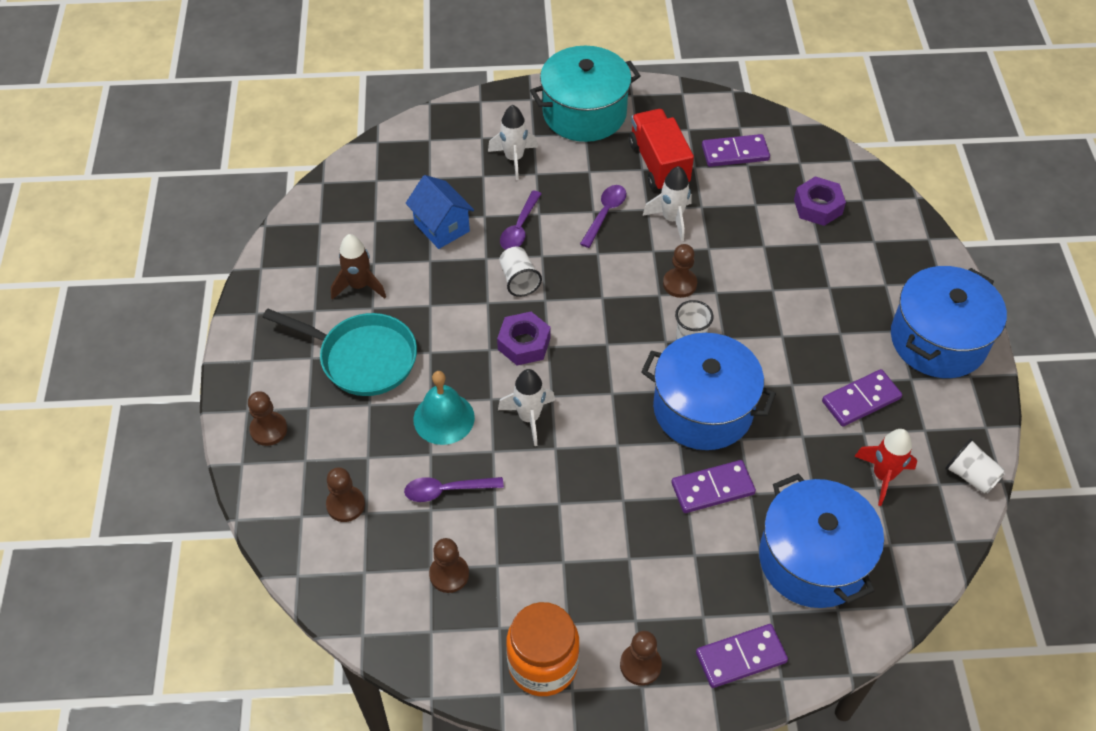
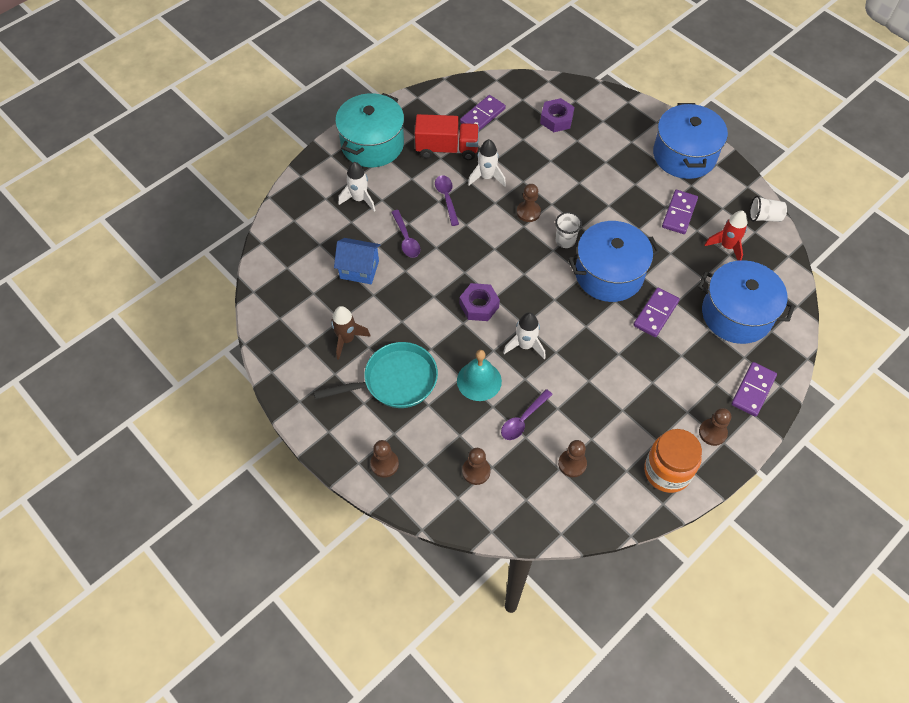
camera: 40 degrees left, 5 degrees up
white cup [499,247,542,297] -> none
red truck [629,109,694,191] -> red truck turned 150 degrees clockwise [415,114,479,160]

